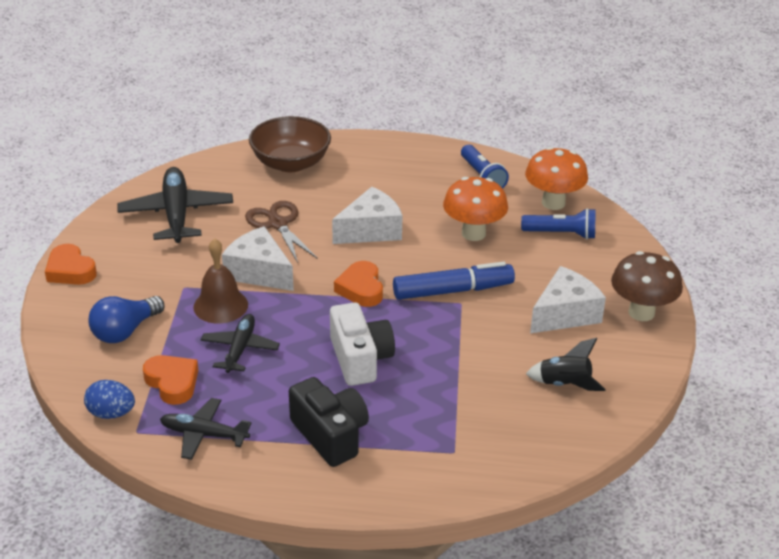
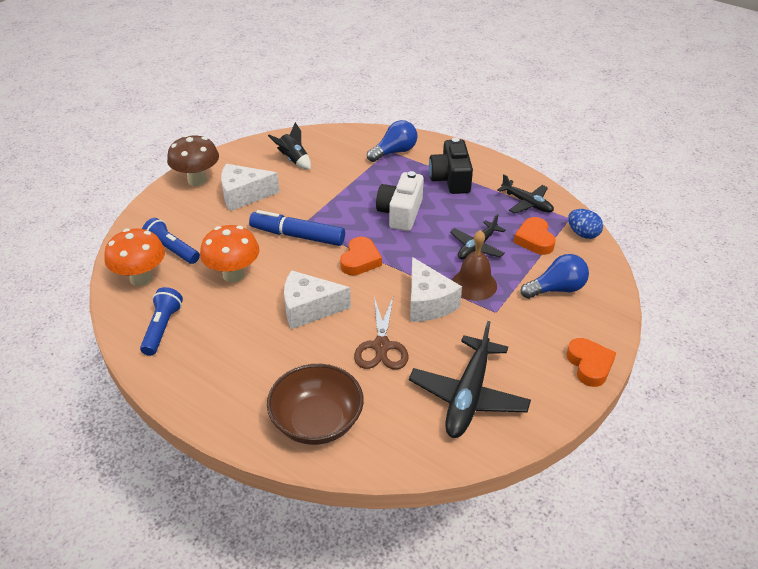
camera: 150 degrees left, 5 degrees up
none -> blue light bulb [367,120,417,162]

